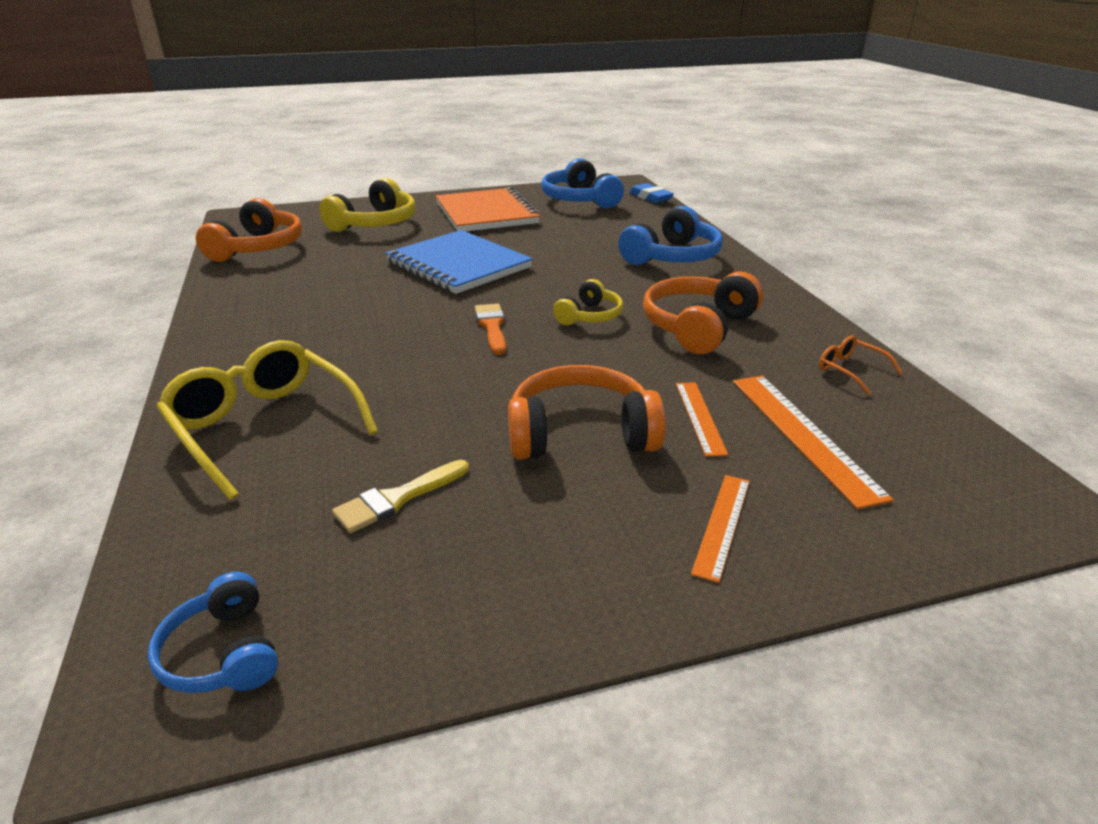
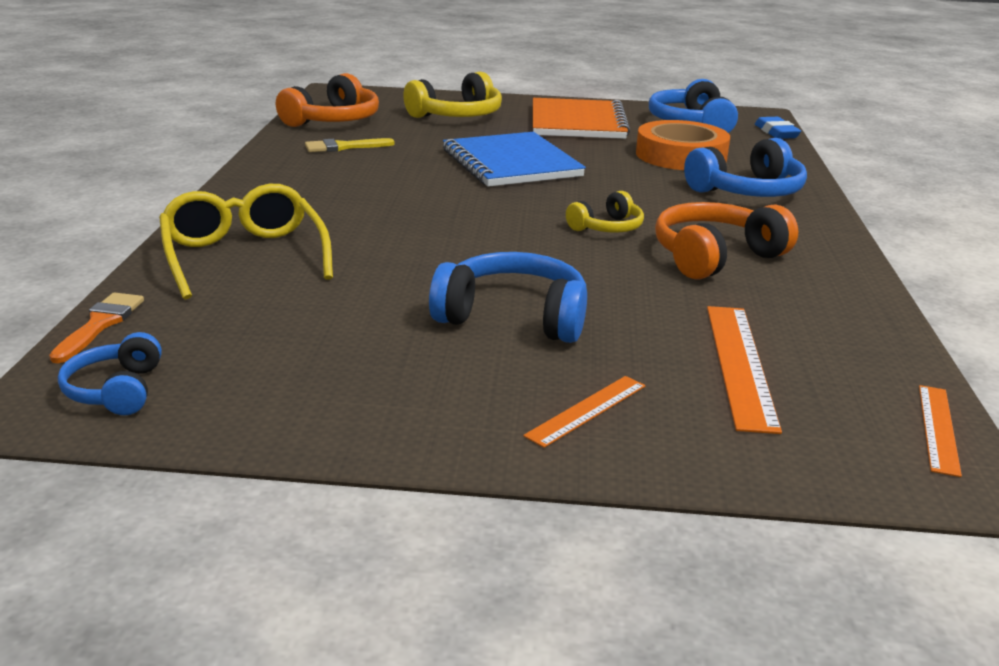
camera: 20 degrees right, 5 degrees down
yellow brush [332,460,469,533] -> yellow brush moved to [305,138,394,152]
orange brush [475,304,506,355] -> orange brush moved to [49,292,144,363]
orange headphones [508,365,666,460] -> blue headphones [429,252,587,343]
orange ruler [676,382,728,457] -> orange ruler moved to [919,385,962,477]
orange glasses [819,335,902,395] -> none
none -> orange tape [636,120,730,170]

